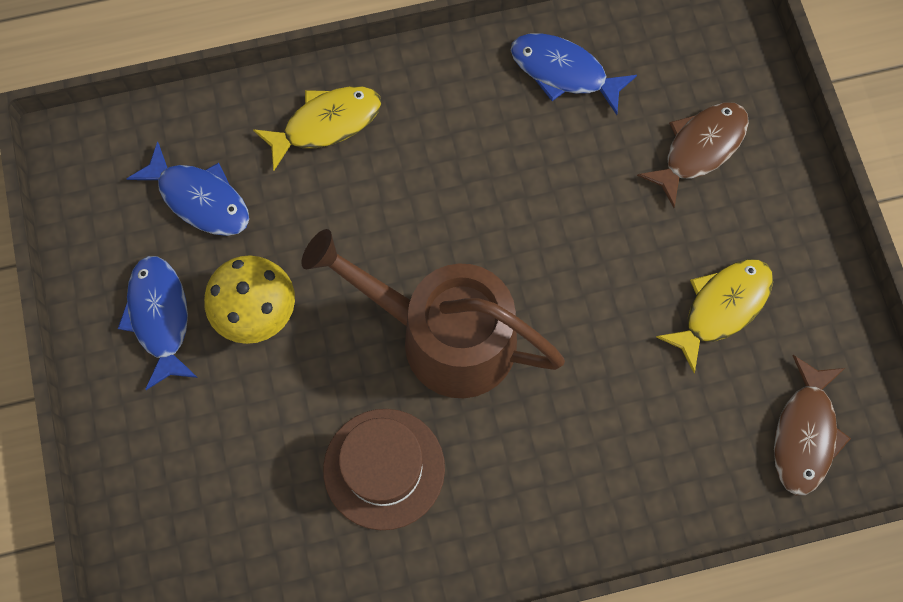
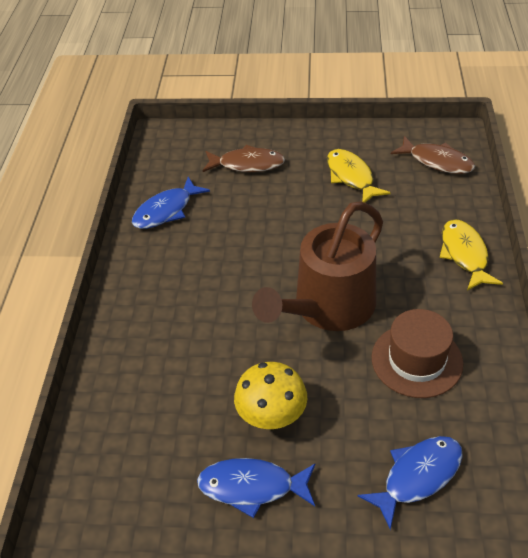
camera: 70 degrees left, 25 degrees down
blue fish [127,141,249,236] -> blue fish moved to [358,436,463,530]
yellow fish [253,86,382,171] -> yellow fish moved to [440,219,503,291]
brown fish [637,102,749,208] -> brown fish turned 120 degrees clockwise [203,145,285,172]

